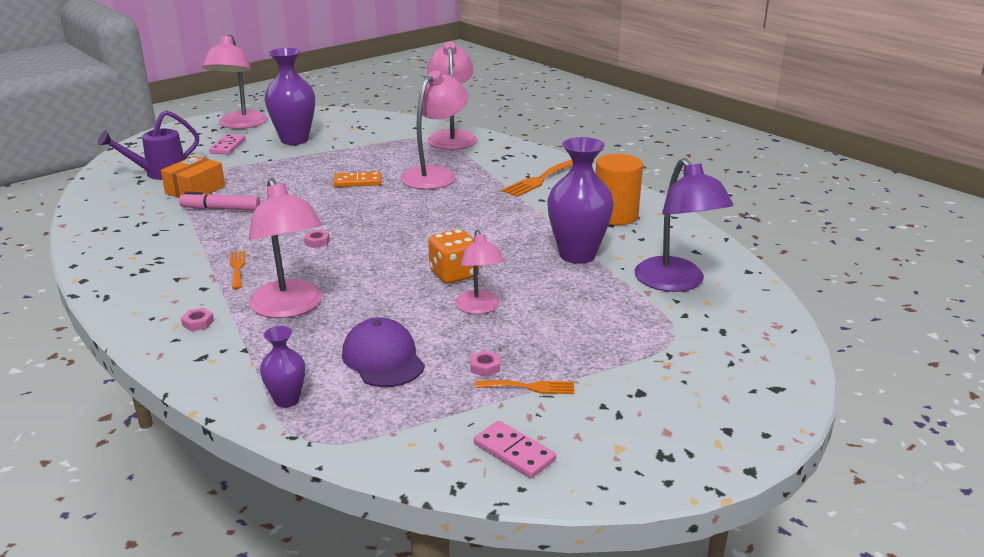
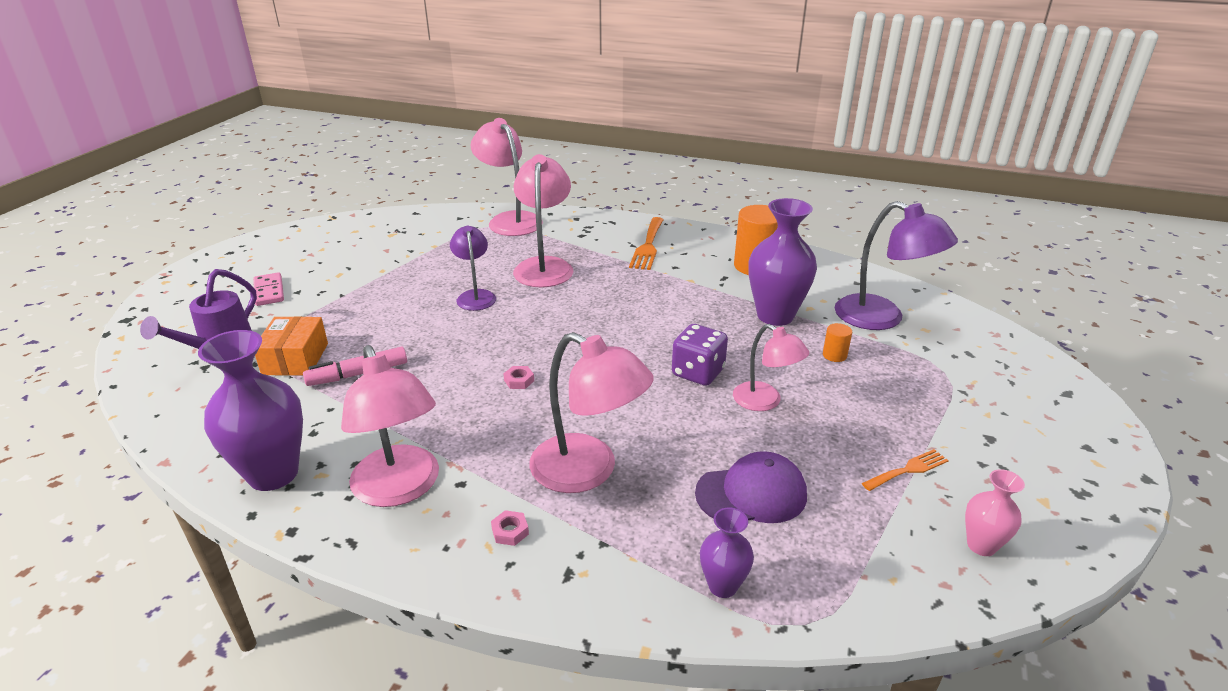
camera: 30 degrees left, 5 degrees up
pink lamp [202,34,267,129] -> pink lamp moved to [341,345,439,507]
orange fork [230,250,245,289] -> none
purple vase [264,48,315,145] -> purple vase moved to [198,330,303,491]
orange domino [333,172,381,187] -> purple lamp [450,226,496,311]
purple cap [342,317,425,387] -> purple cap turned 135 degrees clockwise [695,451,807,523]
orange dice [428,229,479,284] -> purple dice [672,324,728,386]
pink nut [470,350,500,377] -> none
pink domino [474,421,556,478] -> pink vase [965,469,1025,556]
none -> orange cylinder [823,323,852,362]

